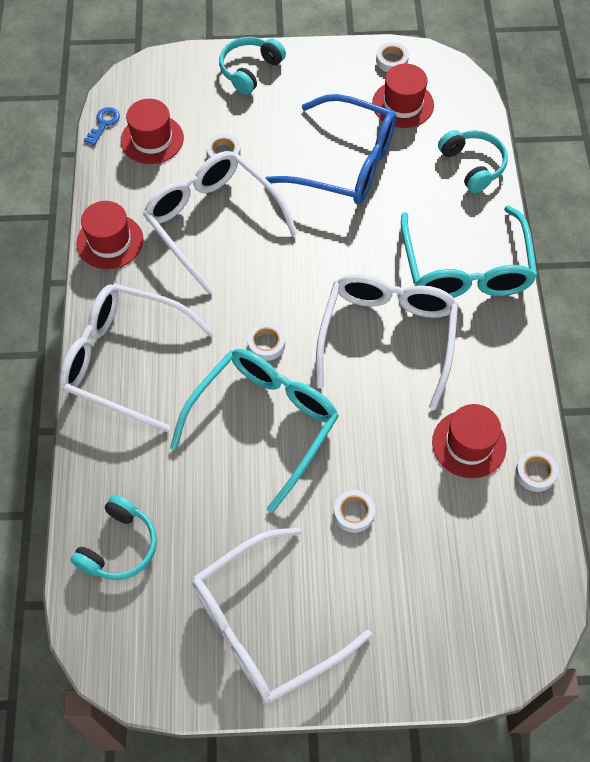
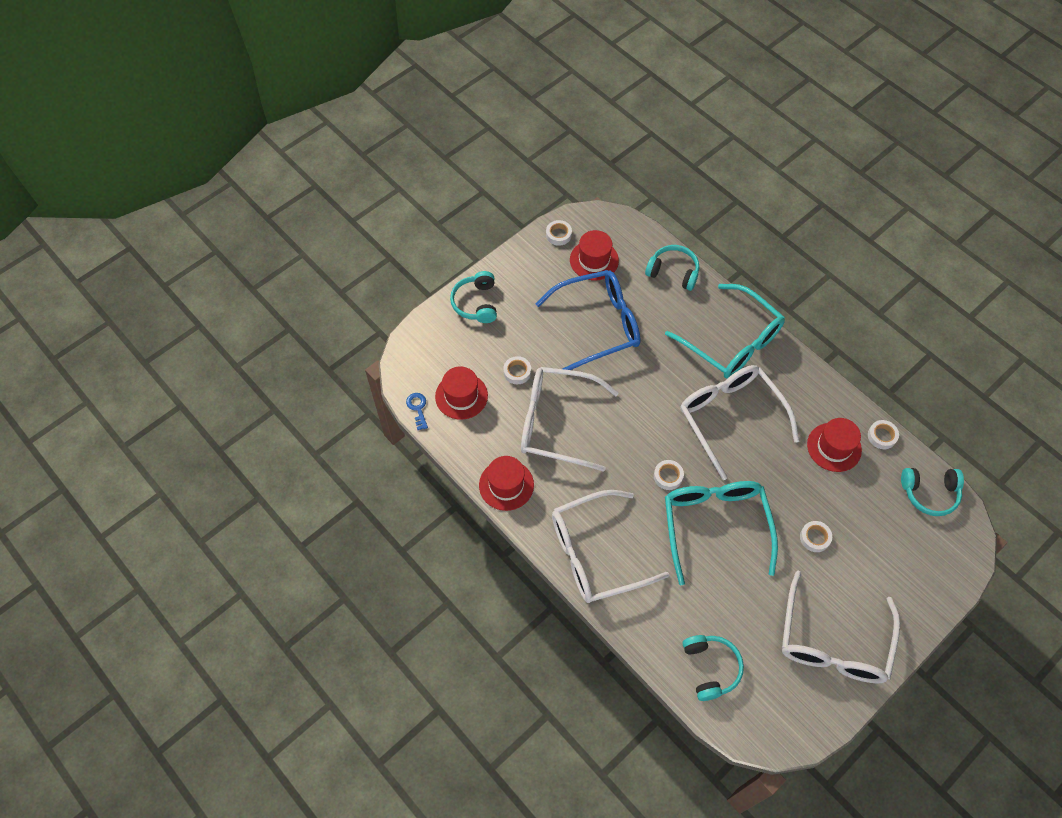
camera: 40 degrees left, 0 degrees up
none -> turquoise headphones [901,468,964,516]

